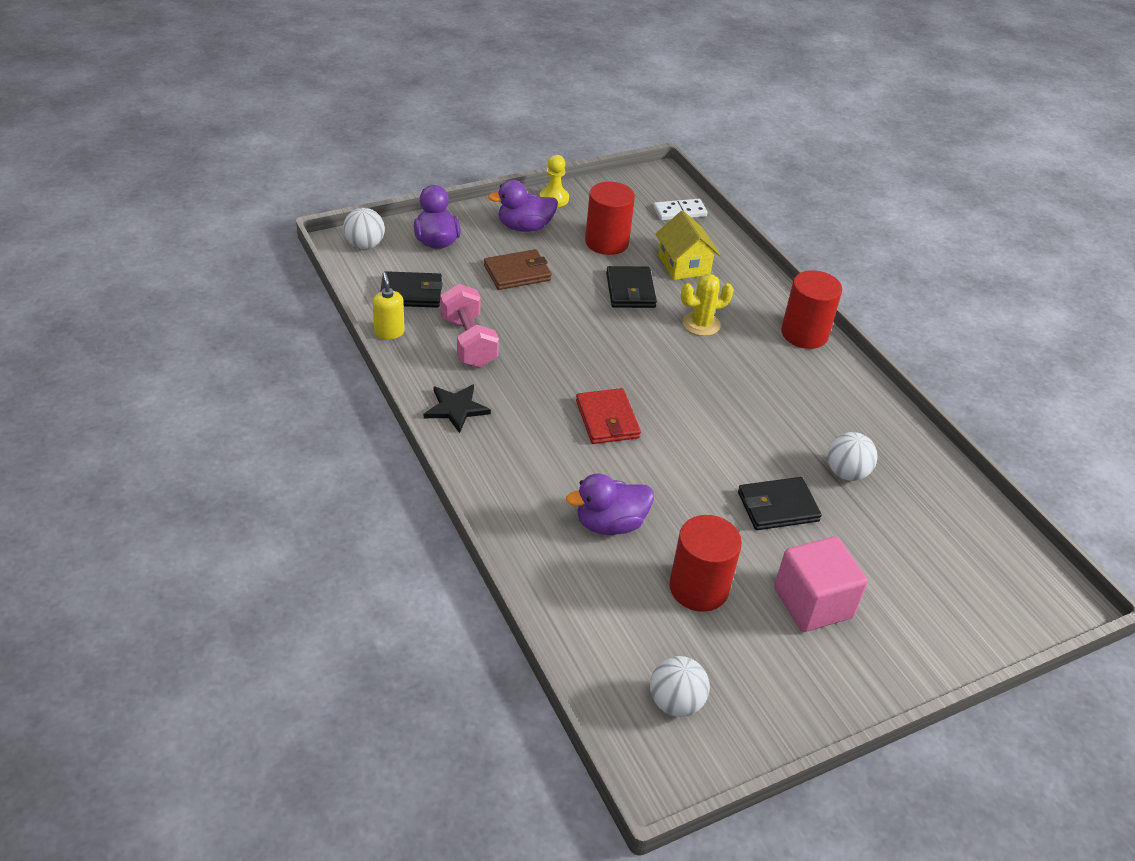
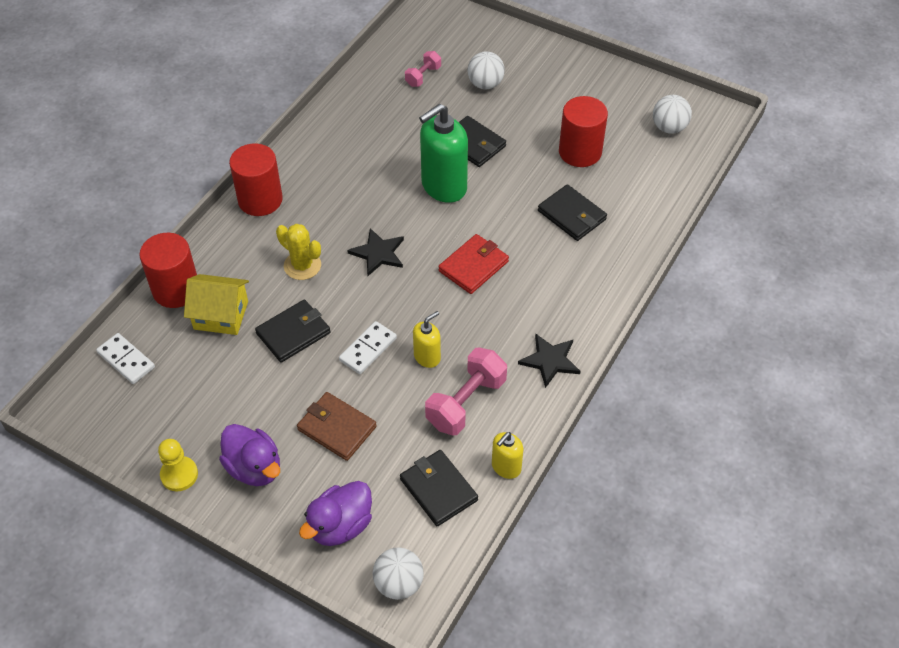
camera: 120 degrees left, 10 degrees up
purple duck [566,474,654,535] -> black wallet [538,184,607,241]
red cylinder [585,182,635,255] -> red cylinder moved to [140,233,197,308]
yellow house [656,211,720,280] -> yellow house turned 60 degrees clockwise [184,274,249,335]
pink cube [774,536,868,632] -> none
white ball [827,432,877,481] -> white ball moved to [468,51,505,89]
none -> white domino [339,321,397,374]
none -> black star [347,228,404,276]
none -> pink dumbbell [405,51,441,87]
none -> yellow soap dispenser [413,311,441,368]
none -> green soap dispenser [419,104,468,203]

